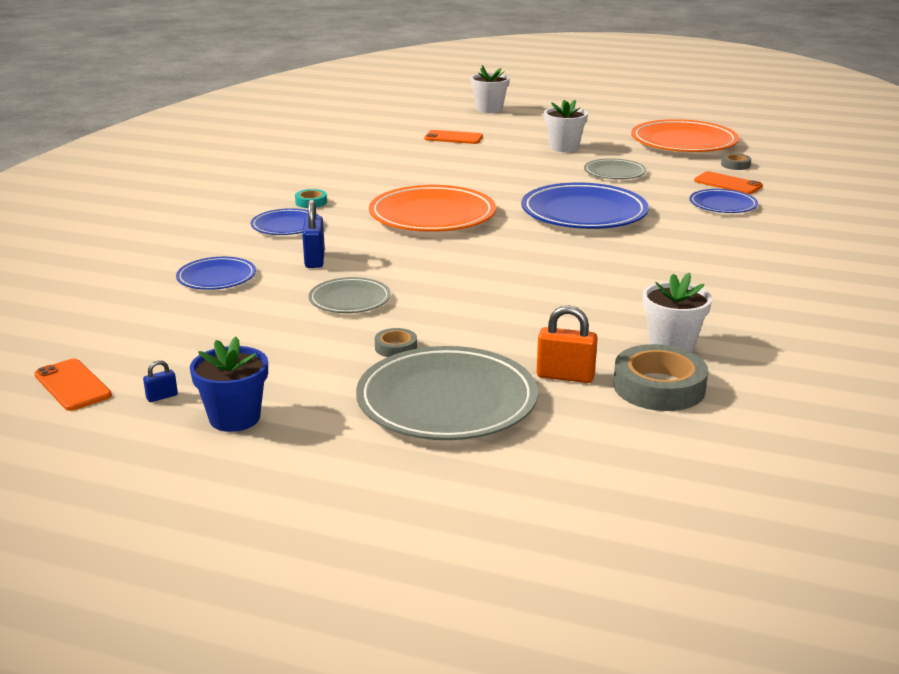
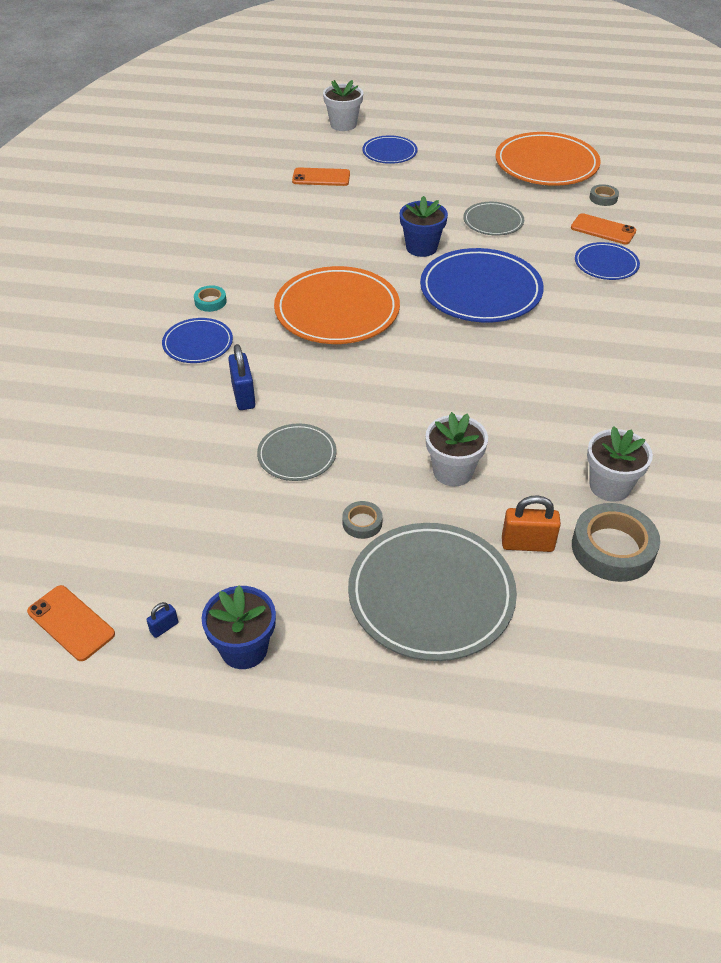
camera: 10 degrees left, 20 degrees up
blue plate [176,257,256,290] -> blue plate moved to [362,135,418,164]
white flower pot [544,100,588,152] -> white flower pot moved to [426,412,488,486]
none -> blue flower pot [400,196,448,257]

